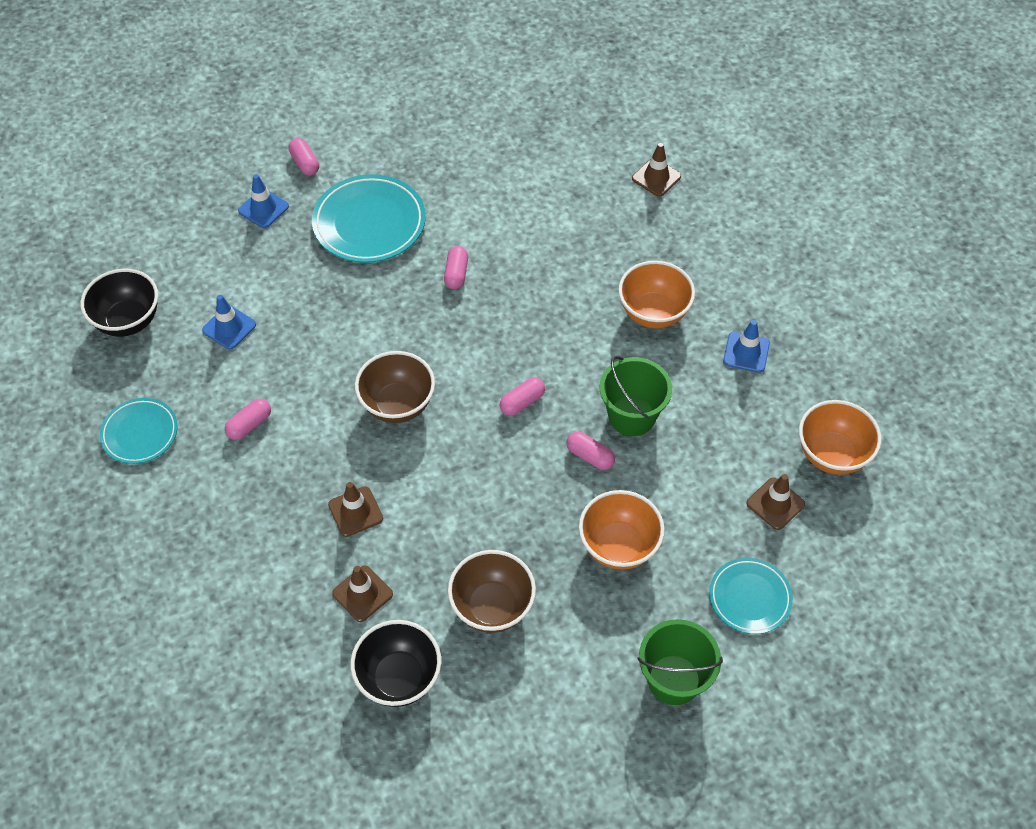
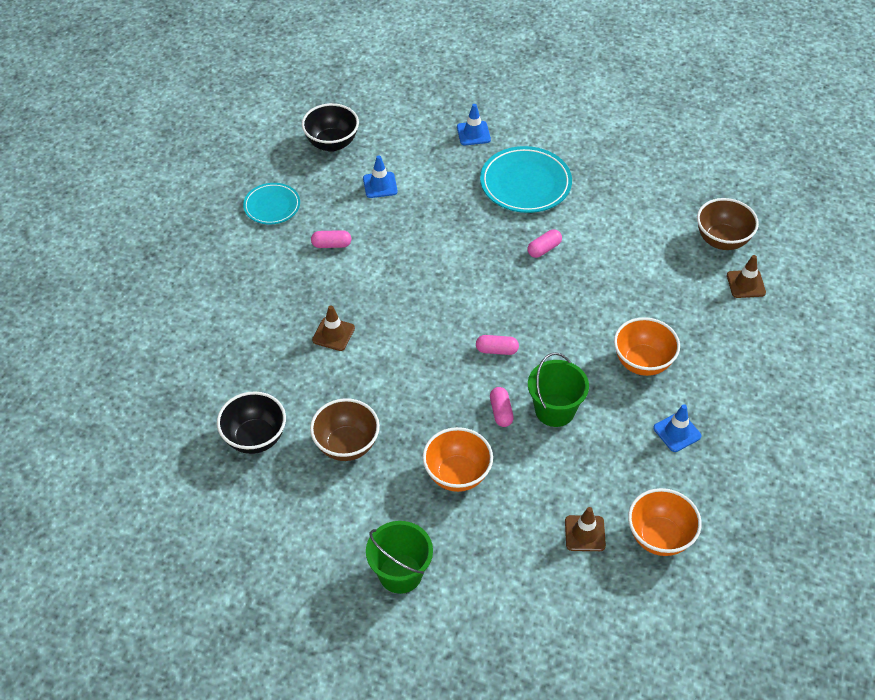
camera: 45 degrees right, 5 degrees down
pink capsule [288,138,319,176] -> none
brown traffic cone [332,566,393,622] -> none
brown bowl [355,351,435,423] -> brown bowl moved to [697,198,759,250]
turquoise plate [709,558,793,634] -> none

